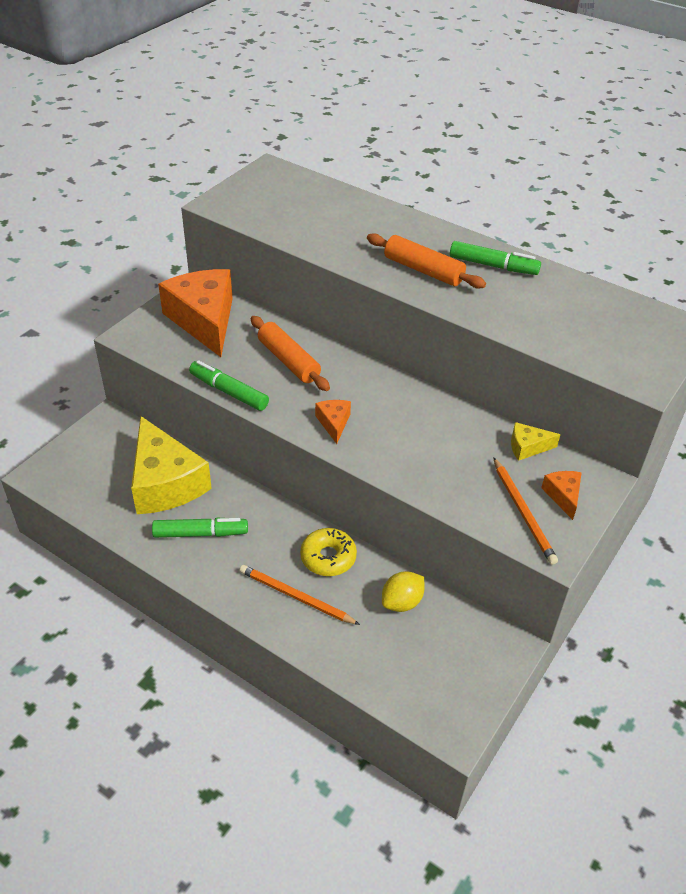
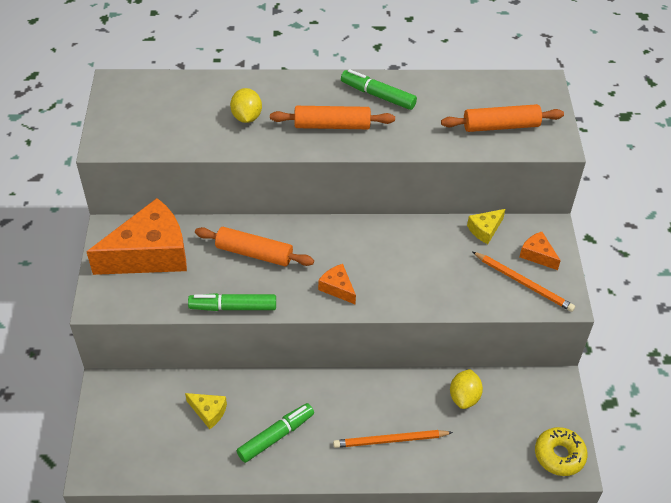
camera: 35 degrees left, 5 degrees up
yellow cheese [131,416,212,514] -> yellow cheese [185,393,227,429], size x0.43
orange cheese [158,269,233,357] -> orange cheese turned 120 degrees clockwise [87,198,187,275]
yellow donut [300,528,357,576] -> yellow donut moved to [535,427,588,476]
green marker [450,241,541,275] -> green marker turned 135 degrees counterclockwise [341,69,417,110]
none -> yellow lemon [230,88,262,123]
none -> orange rolling pin [441,104,564,132]

